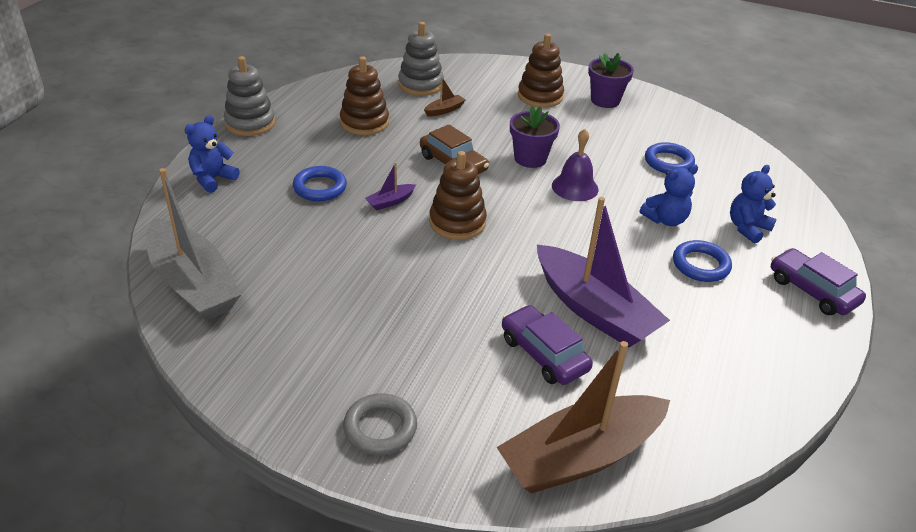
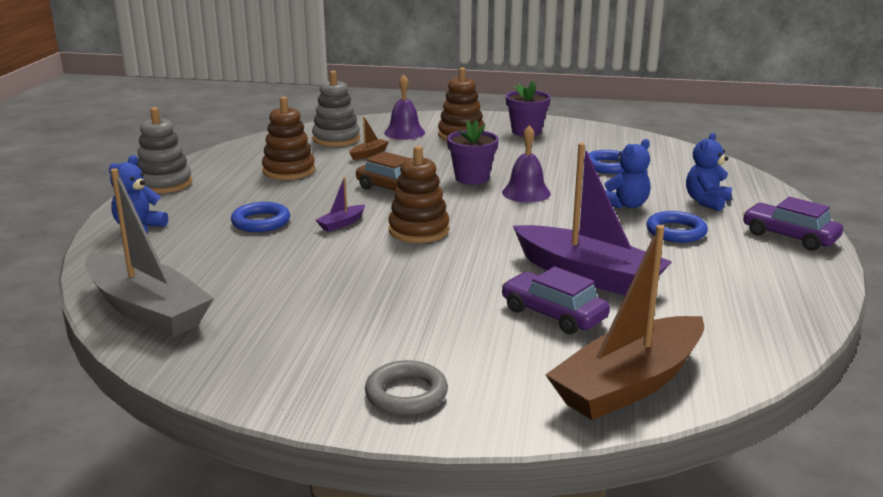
camera: 10 degrees left, 15 degrees down
none -> purple bell [384,75,425,140]

